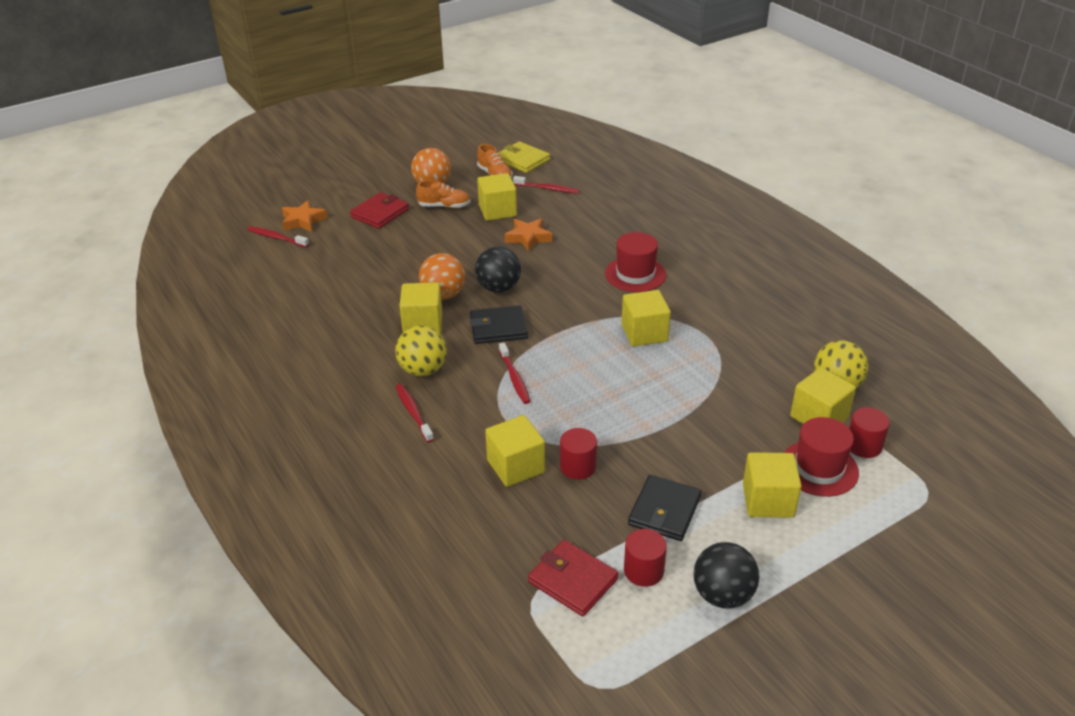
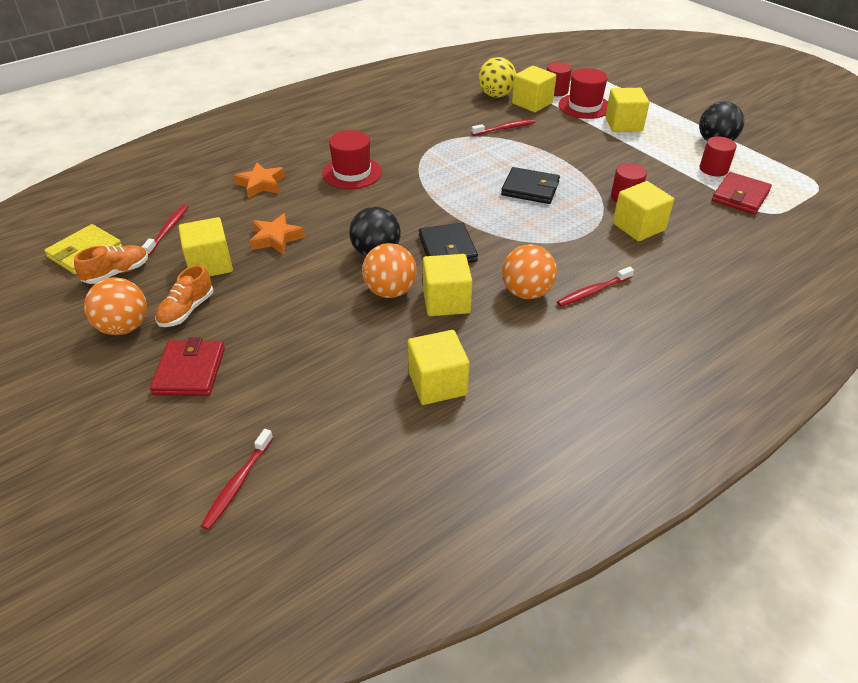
camera: 95 degrees left, 5 degrees up
orange star [282,200,328,232] -> orange star moved to [234,163,285,198]
red wallet [350,192,409,229] -> red wallet turned 60 degrees clockwise [150,337,225,396]
yellow ball [395,326,447,377] -> orange ball [502,244,557,299]
orange shoe [416,180,470,208] -> orange shoe turned 150 degrees counterclockwise [155,265,213,327]
red toothbrush [499,342,530,404] -> red toothbrush moved to [472,119,535,136]
yellow cube [621,290,671,346] -> yellow cube moved to [408,330,470,405]
black wallet [628,475,701,541] -> black wallet moved to [501,167,560,204]

